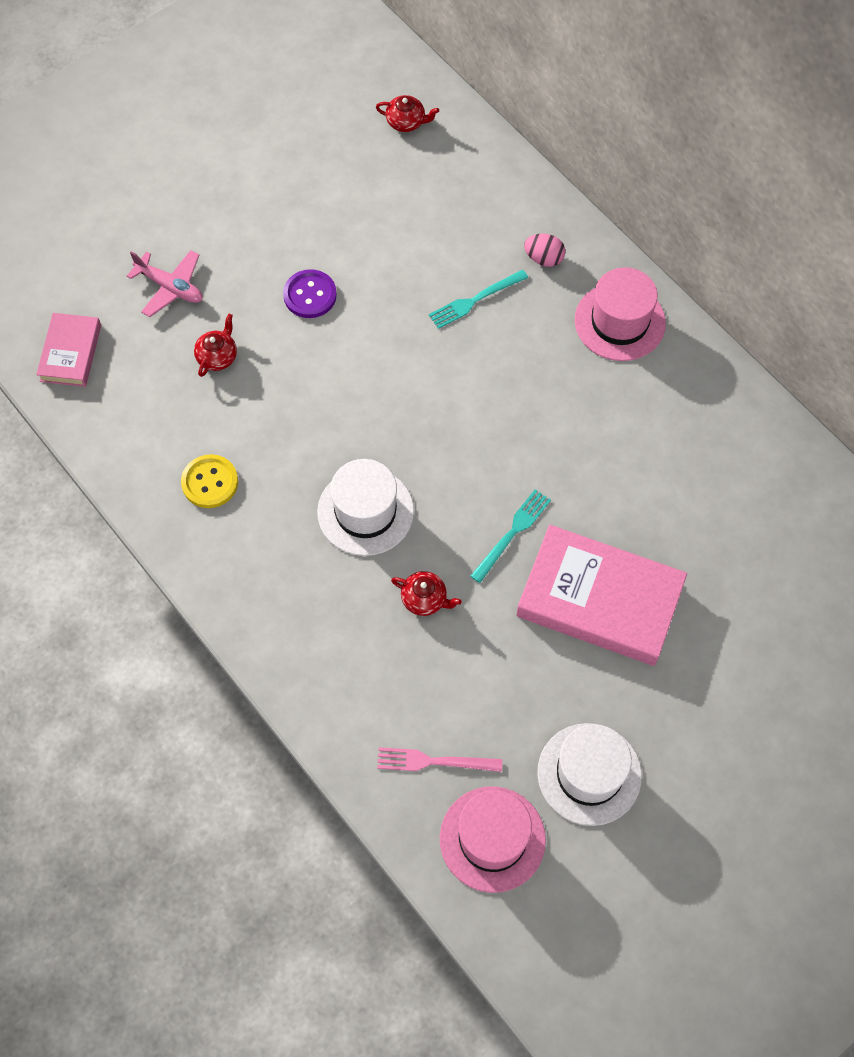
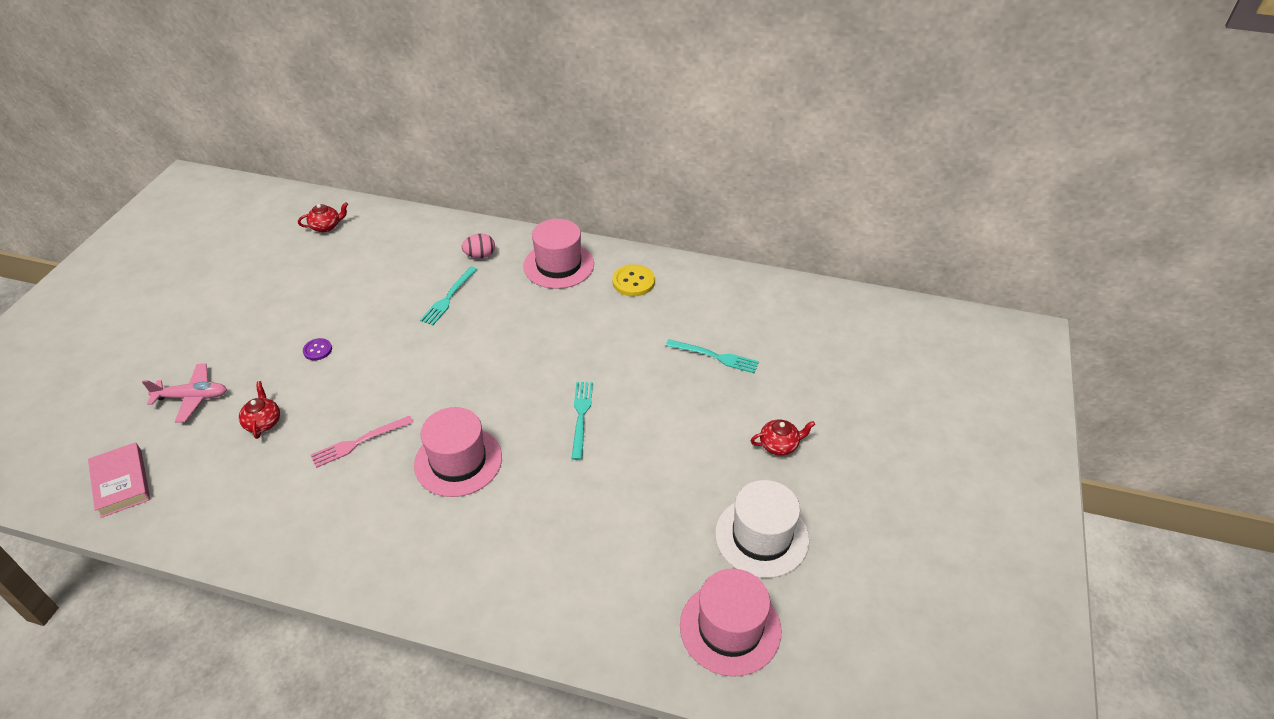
camera: 35 degrees left, 20 degrees down
yellow button [181,454,238,508] -> yellow button moved to [613,264,655,296]
purple button [283,269,337,318] -> purple button [303,338,332,360], size x0.61
white hat [317,459,414,556] -> pink hat [414,407,502,497]
pink fork [377,747,502,772] -> pink fork moved to [311,416,414,468]
red teapot [391,571,462,616] -> red teapot moved to [751,419,815,456]
pink book [516,525,687,666] -> none
none -> turquoise fork [666,339,759,373]

